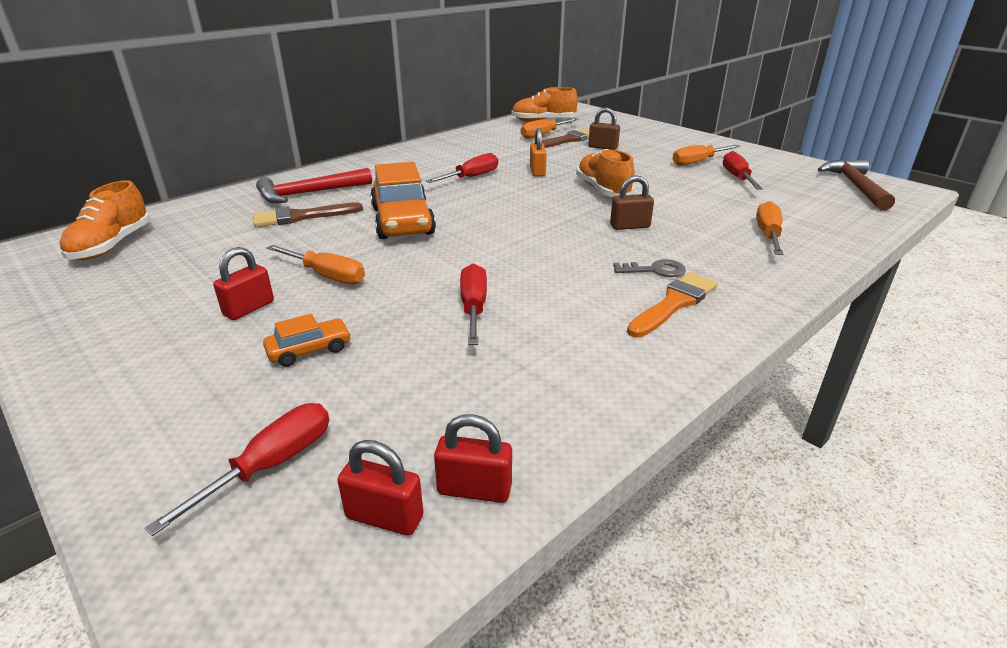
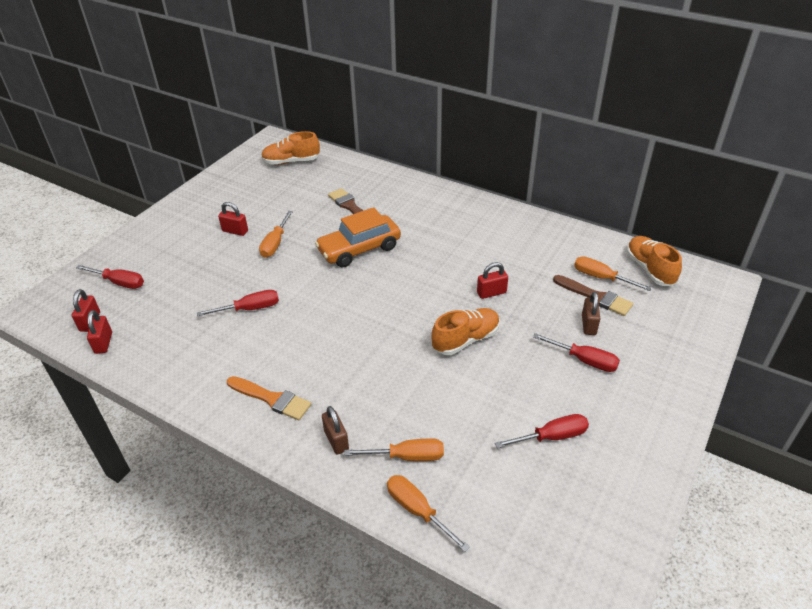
camera: 75 degrees right, 10 degrees up
red hammer [256,168,372,203] -> none
orange car [263,314,351,367] -> none
red screwdriver [425,153,498,183] -> red screwdriver moved to [533,333,620,372]
orange padlock [530,128,547,177] -> red padlock [477,262,508,299]
brown padlock [610,175,654,230] -> brown padlock moved to [322,406,349,454]
grey key [613,259,686,277] -> none
orange screwdriver [673,145,740,166] -> orange screwdriver moved to [387,475,470,552]
brown hammer [818,159,895,211] -> none

